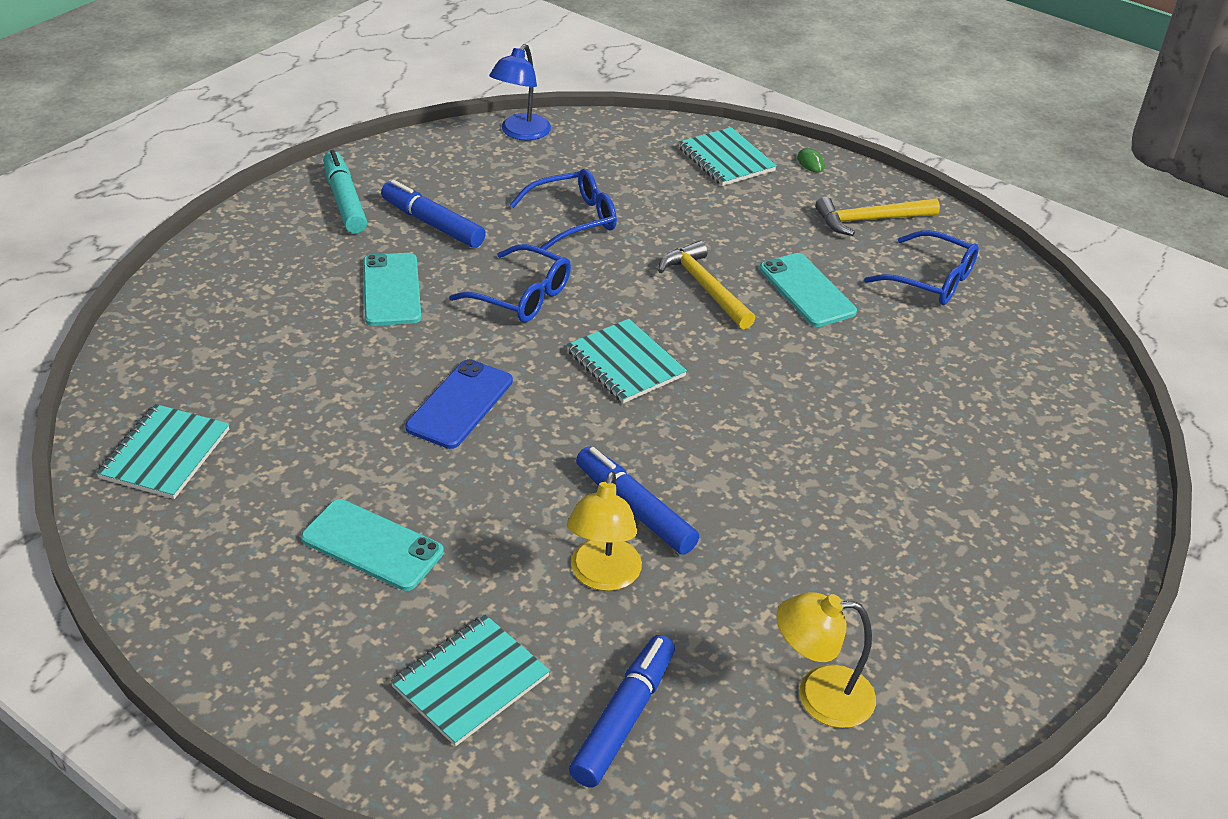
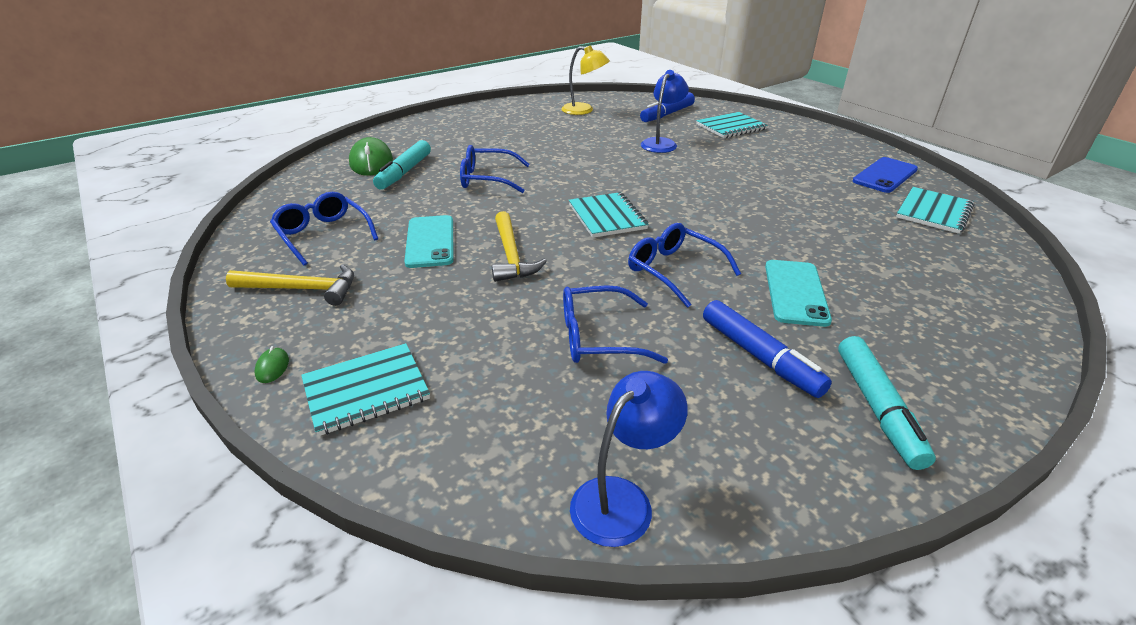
camera: 160 degrees left, 5 degrees down
turquoise phone [301,499,444,591] -> none
blue phone [405,359,513,449] -> blue phone moved to [853,157,918,193]
yellow lamp [567,471,642,591] -> blue lamp [641,70,689,153]
blue marker [576,446,699,555] -> none
turquoise notebook [678,127,777,186] -> turquoise notebook turned 75 degrees clockwise [301,343,430,436]
none -> green mouse [349,137,393,176]
none -> turquoise marker [373,140,431,190]
none -> blue glasses [460,145,530,193]

